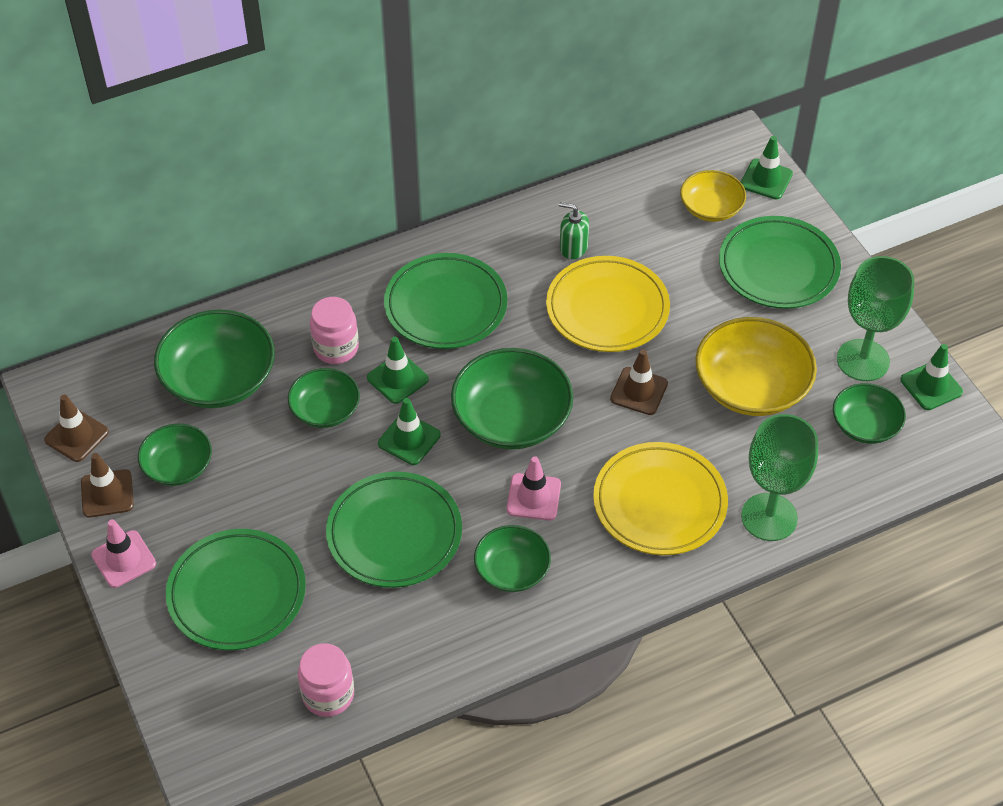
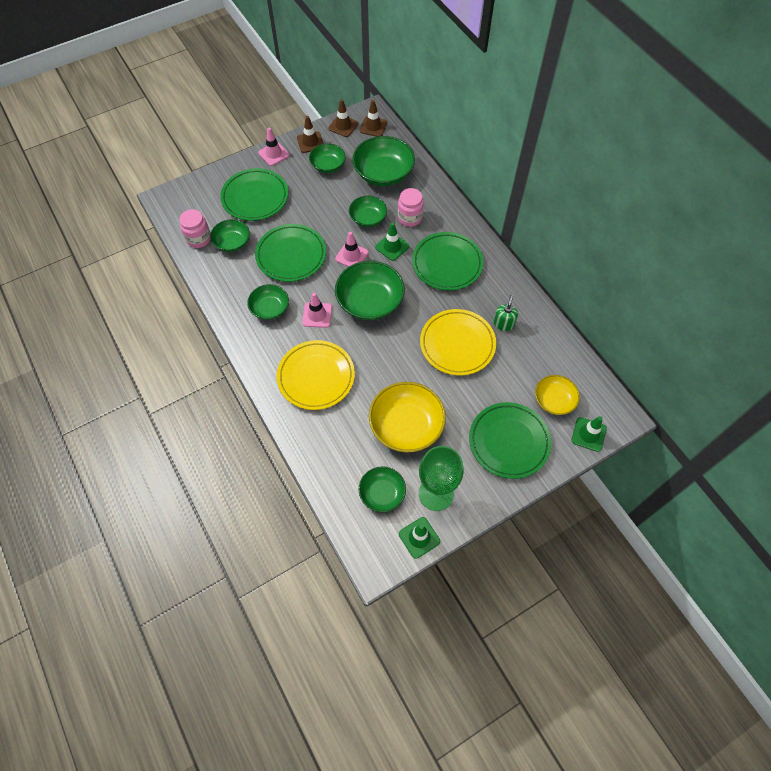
camera: 85 degrees right, 10 degrees up
green traffic cone [378,398,441,465] -> pink traffic cone [335,232,369,267]
brown traffic cone [610,349,668,415] -> brown traffic cone moved to [359,100,387,137]
green goblet [741,414,818,541] -> none
none -> green bowl [210,219,250,252]

